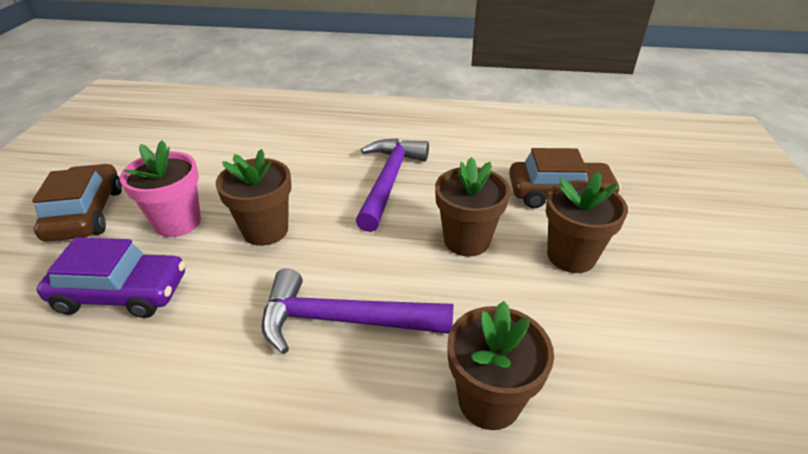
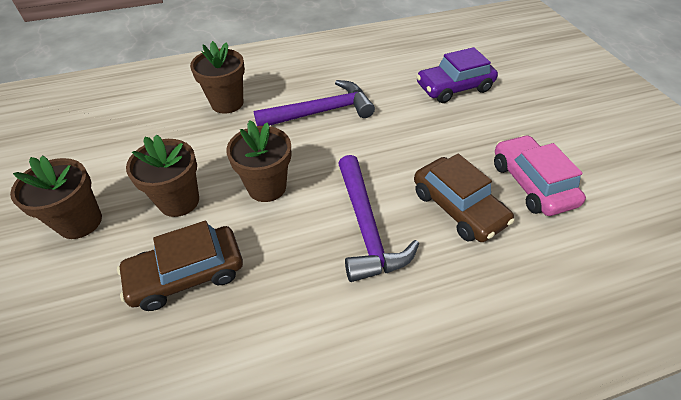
camera: 155 degrees right, 10 degrees up
brown car [32,164,122,242] -> brown car moved to [414,154,515,242]
pink flower pot [120,140,201,237] -> none
brown flower pot [216,149,292,246] -> brown flower pot moved to [10,155,102,239]
none -> pink car [494,135,586,216]

